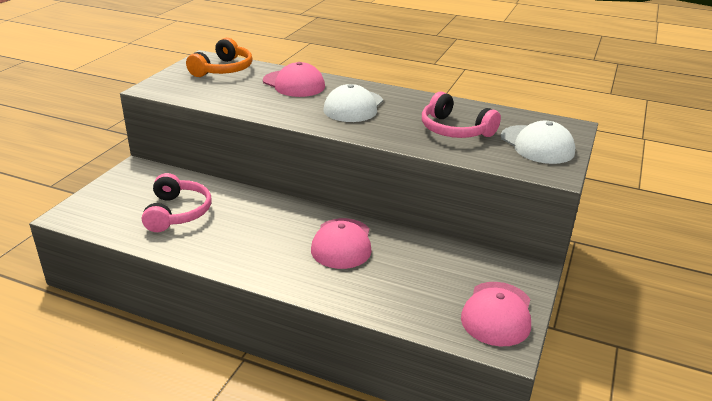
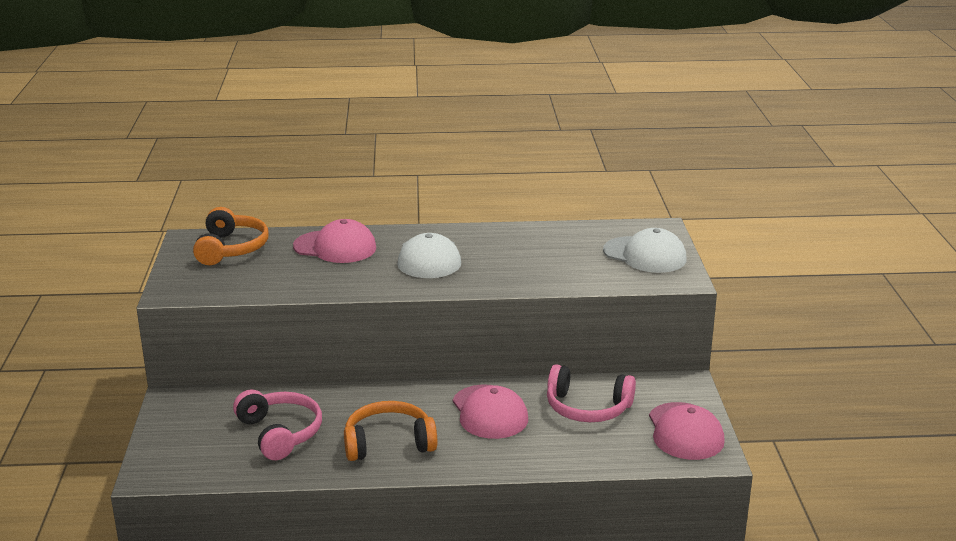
camera: 25 degrees left, 5 degrees down
pink headphones [422,92,501,138] -> pink headphones moved to [547,364,636,422]
none -> orange headphones [344,401,437,461]

